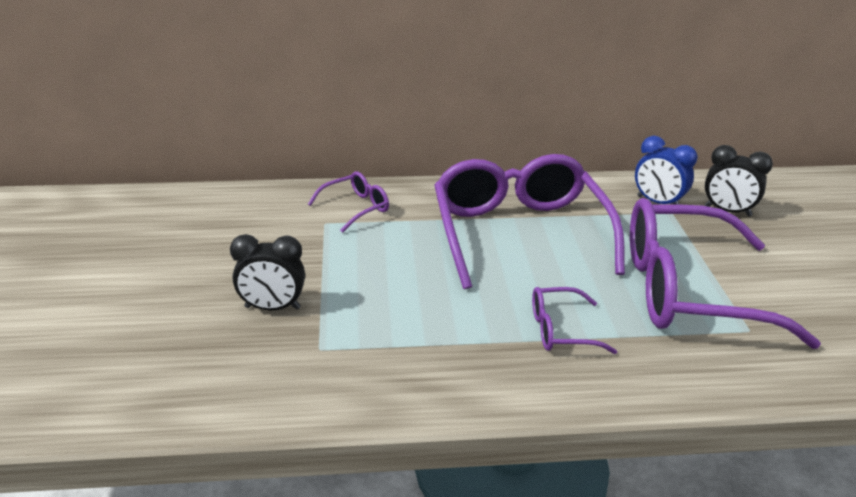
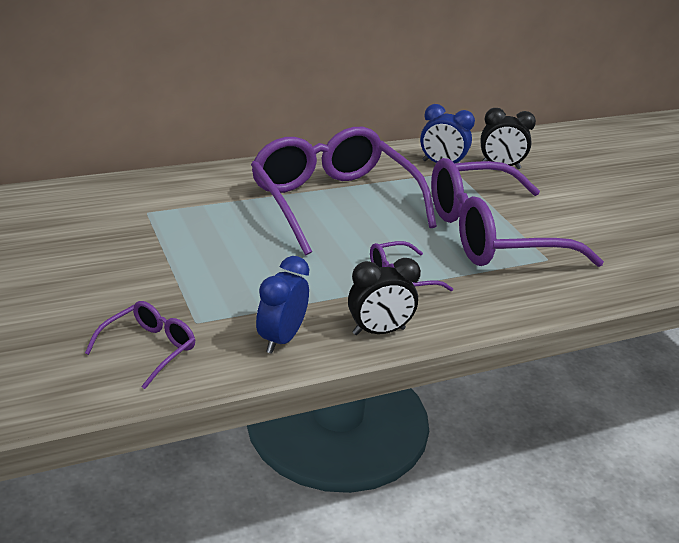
camera: 20 degrees left, 0 degrees up
black clock [230,234,305,310] -> black clock moved to [348,258,421,335]
purple glasses [308,172,389,233] -> purple glasses moved to [85,301,195,389]
none -> blue clock [256,256,309,354]

